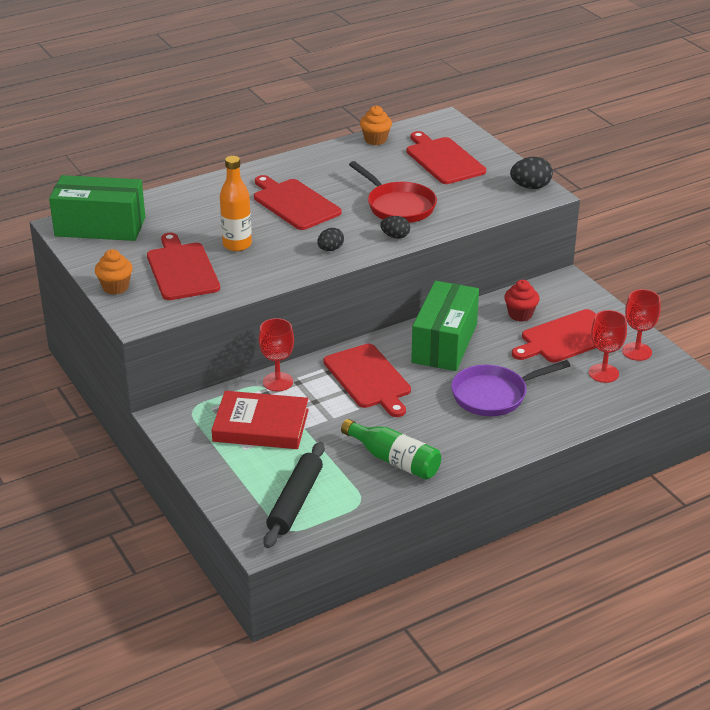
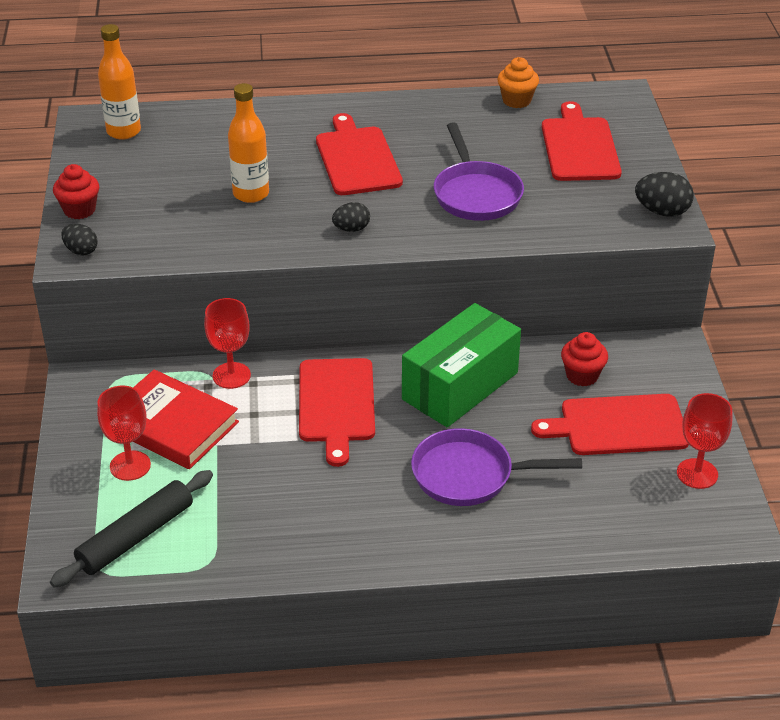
camera: 25 degrees right, 5 degrees up
green box [49,175,145,241] -> orange bottle [98,24,141,140]
orange cupcake [95,249,133,295] -> red cupcake [53,164,99,219]
red cutting board [147,233,220,300] -> none
green bottle [341,419,441,480] -> none
red pan [349,161,437,223] -> purple pan [434,122,524,221]
black egg [380,216,410,239] -> black egg moved to [61,223,98,255]
red goblet [589,310,627,383] -> red goblet moved to [97,386,151,481]

